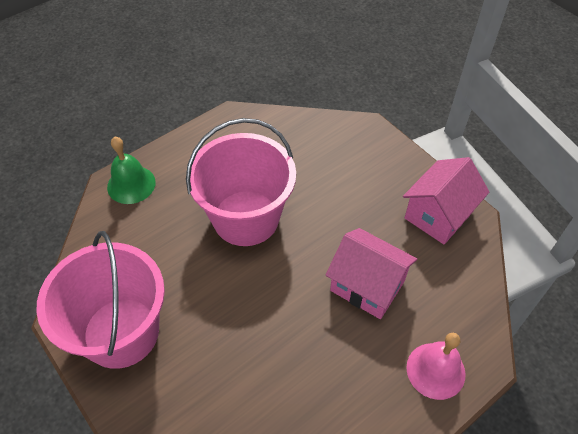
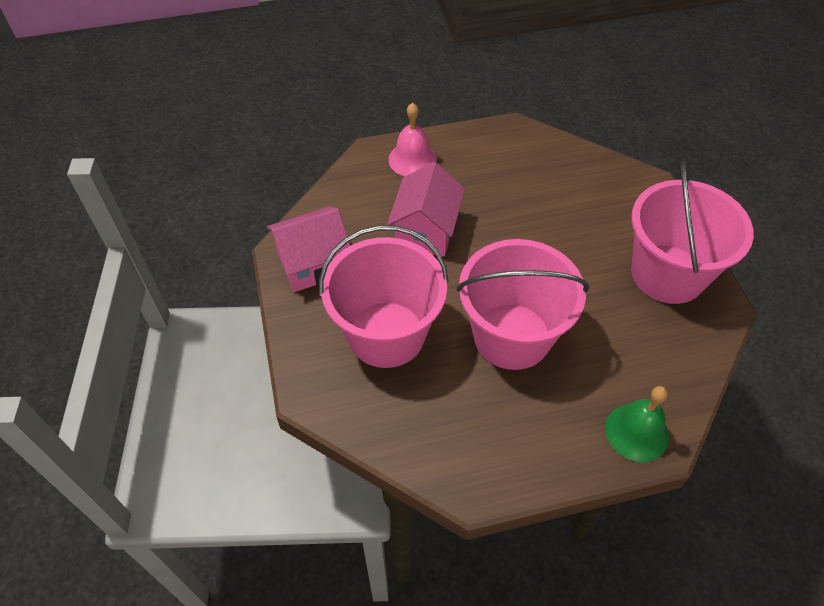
camera: 155 degrees left, 0 degrees up
pink house [326,228,417,319] -> pink house turned 45 degrees clockwise [387,162,465,257]
none -> pink bucket [319,225,449,368]

